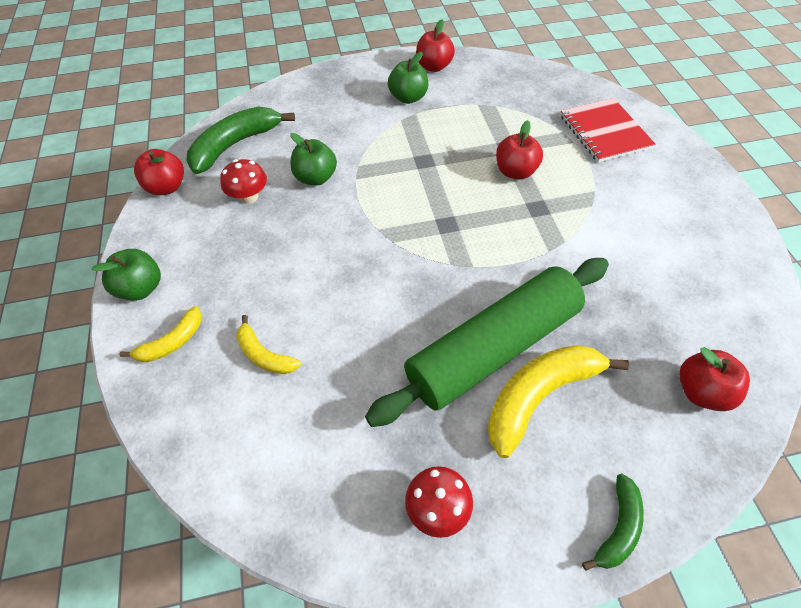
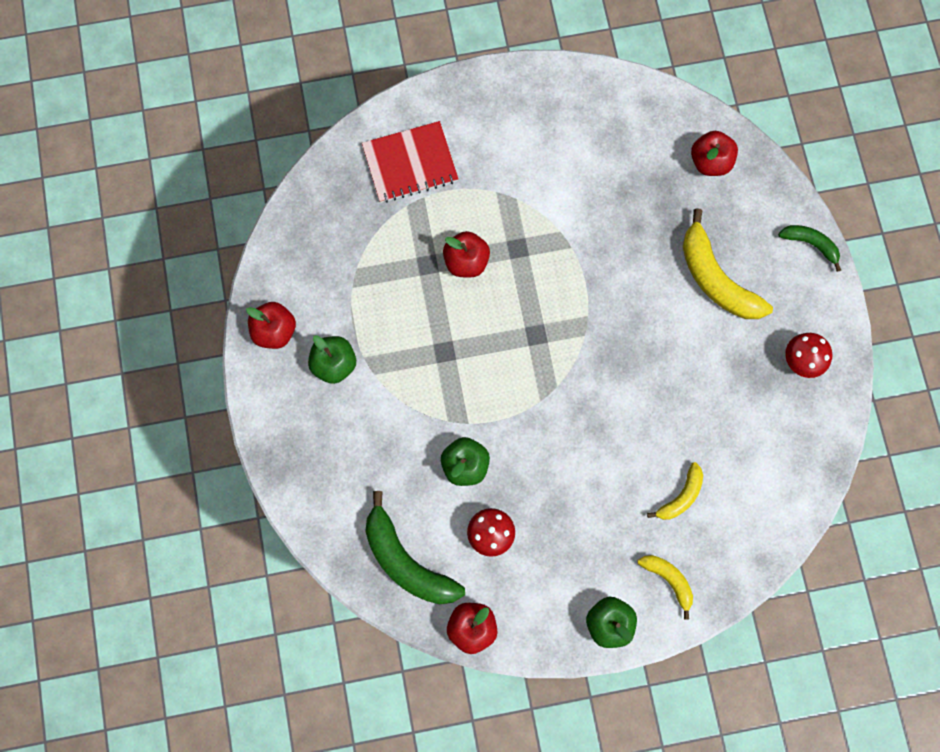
camera: 90 degrees left, 20 degrees up
green rolling pin [365,258,609,427] -> none

